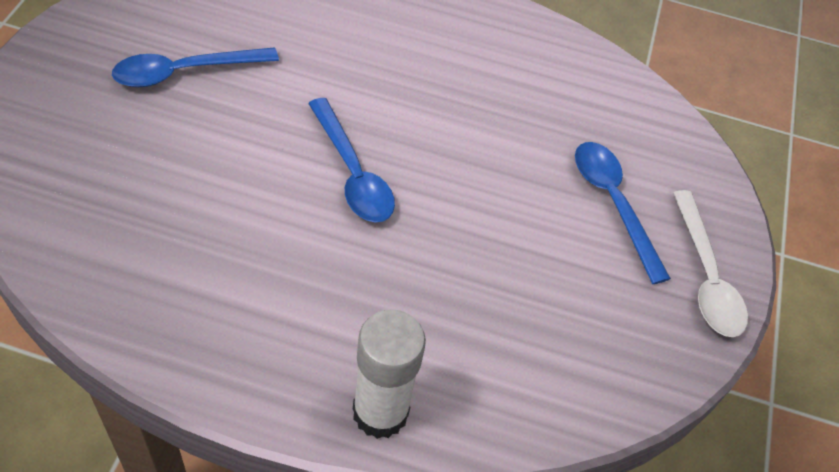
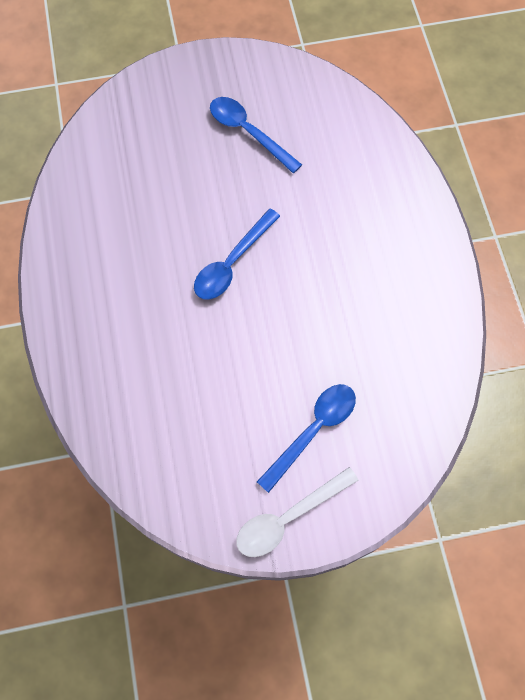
camera: 70 degrees right, 15 degrees up
white glue stick [353,309,426,439] -> none

